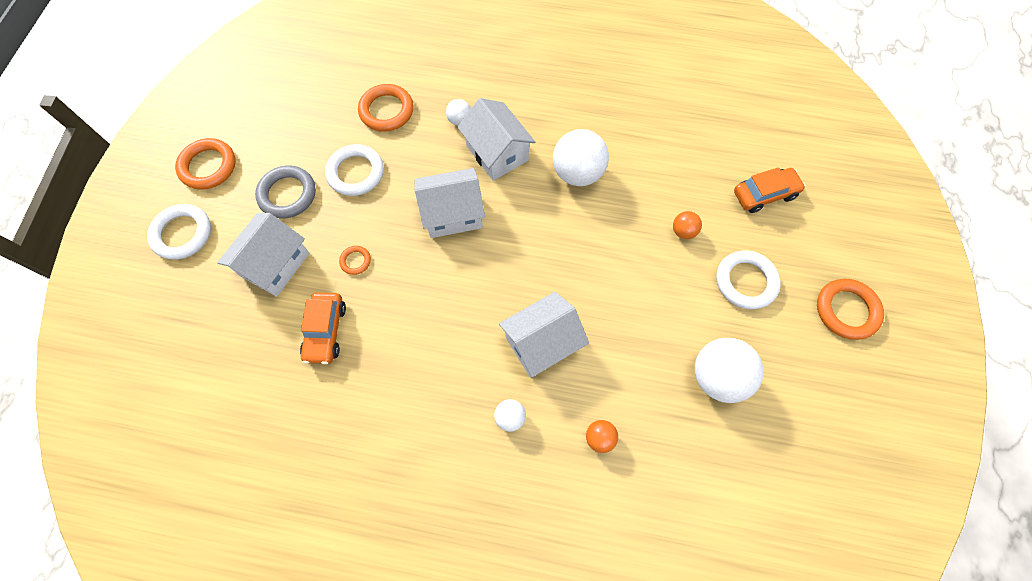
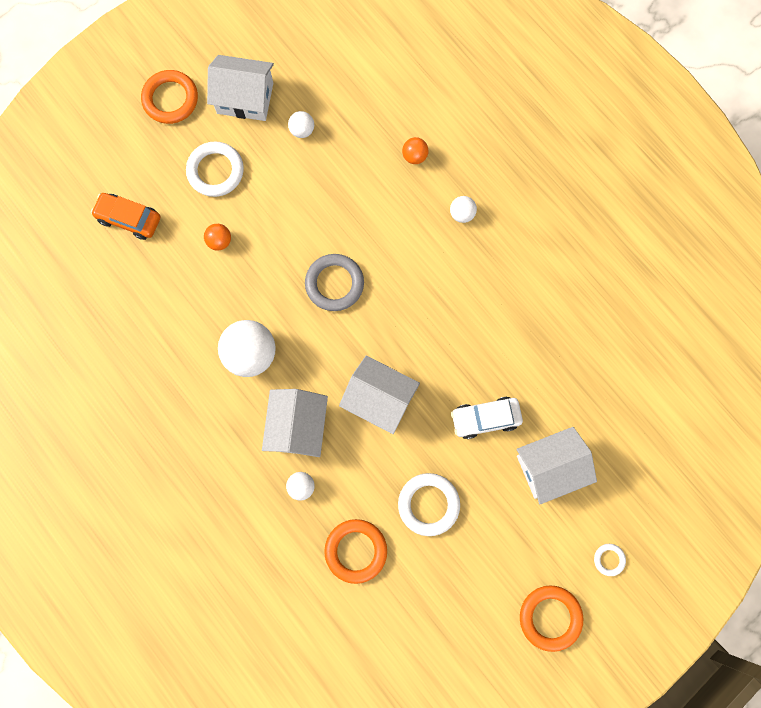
camera: 140 degrees left, 10 degrees up
white ring [147,204,211,260] -> white ring [594,544,626,576], size x0.51
grey ring [255,165,316,219] -> grey ring moved to [305,254,364,311]
orange car [300,292,346,364] -> none
orange ring [339,246,371,275] -> white car [451,397,523,439]
white house [499,292,589,378] -> white house moved to [207,55,274,121]
white ball [695,338,764,403] -> white ball [288,111,314,138], size x0.49

